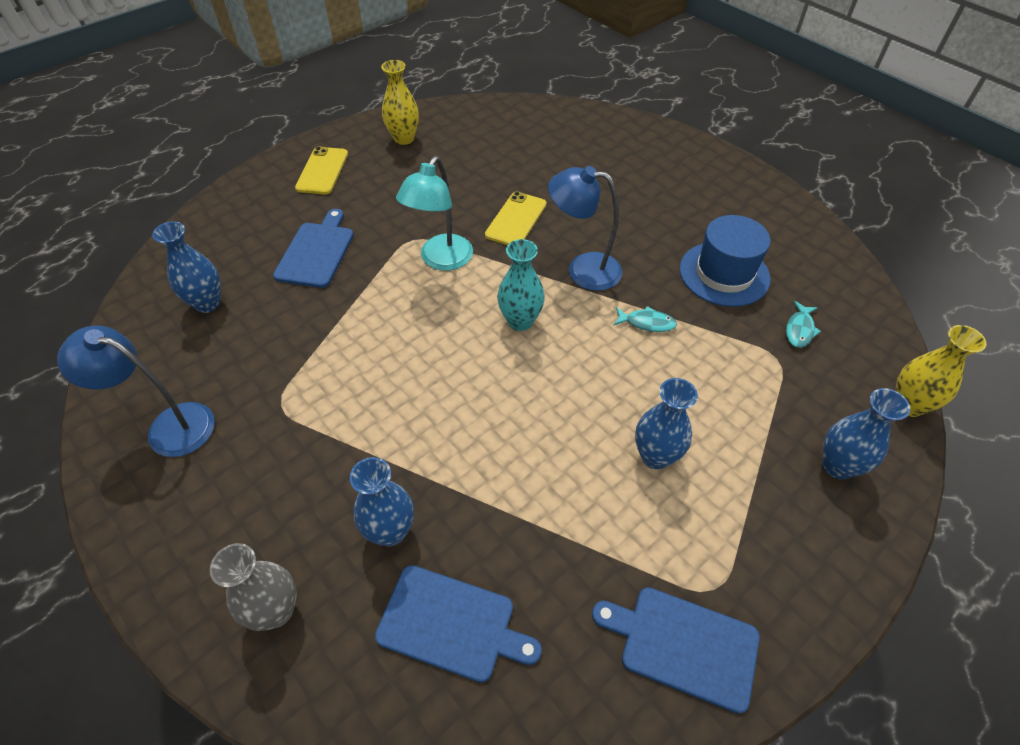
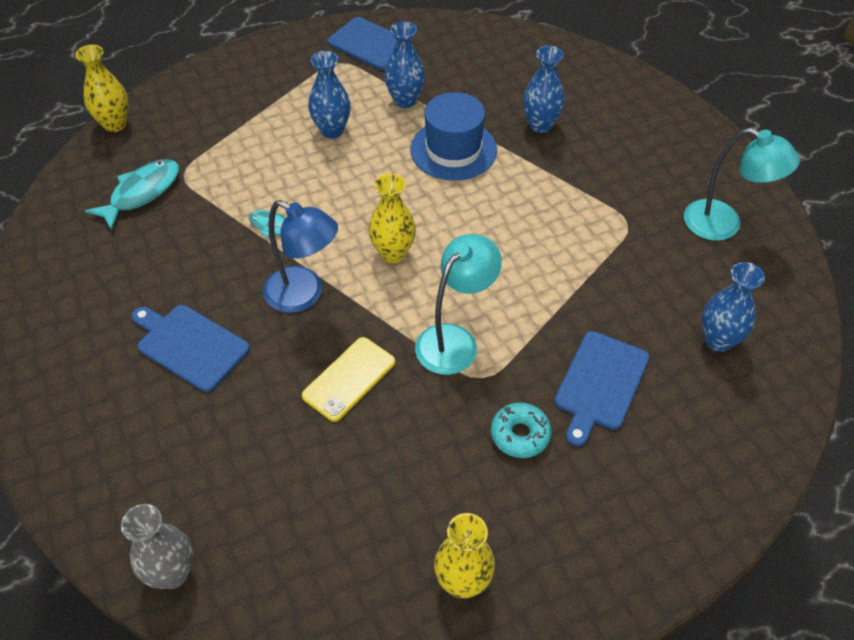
camera: 165 degrees left, 0 degrees up
blue lamp [57,326,215,457] -> turquoise lamp [684,128,800,241]
grey vase [210,543,297,631] -> grey vase moved to [121,504,193,589]
yellow phone [295,147,348,194] -> none
blue cutting board [375,565,542,683] -> blue cutting board moved to [132,305,250,392]
turquoise vase [497,239,545,331] -> yellow vase [369,173,416,263]
blue hat [680,215,771,307] -> blue hat moved to [410,92,497,181]
turquoise fish [786,301,821,348] -> turquoise fish [85,159,179,231], size x1.73
blue vase [823,388,910,479] -> blue vase moved to [384,21,425,108]
none -> turquoise donut [491,402,551,458]

